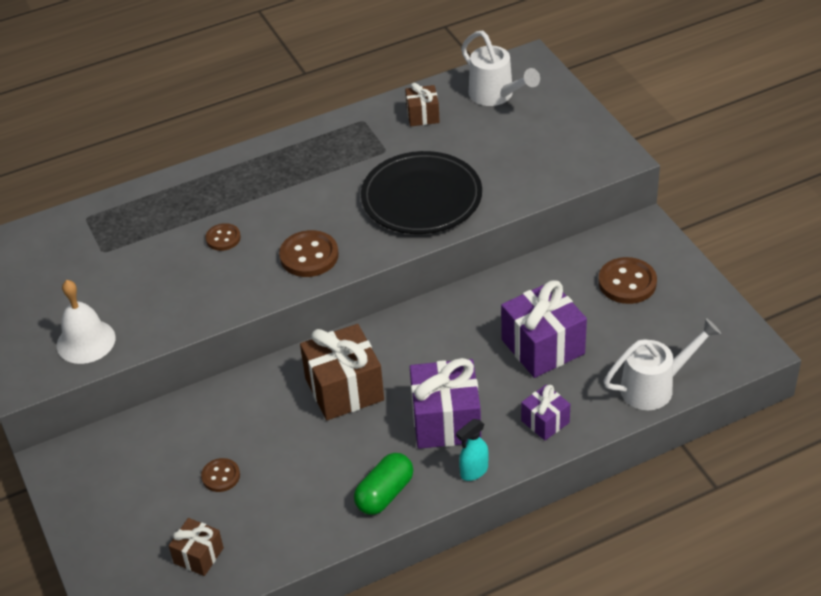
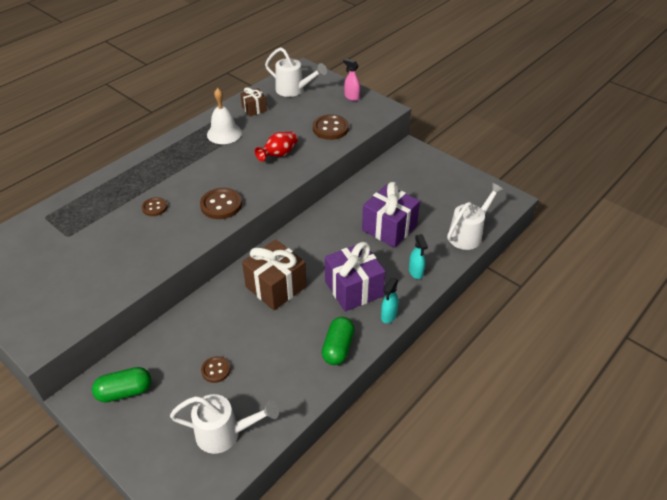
camera: 25 degrees left, 0 degrees up
white bell [57,280,116,364] -> white bell moved to [207,88,242,144]
brown gift [169,518,224,576] -> white watering can [170,394,279,454]
black plate [361,151,482,234] -> red vase [255,132,298,162]
purple gift [521,385,570,440] -> turquoise spray bottle [409,234,428,279]
brown button [598,257,657,304] -> brown button moved to [313,115,349,140]
none -> green capsule [92,367,151,402]
none -> pink spray bottle [343,58,360,101]

